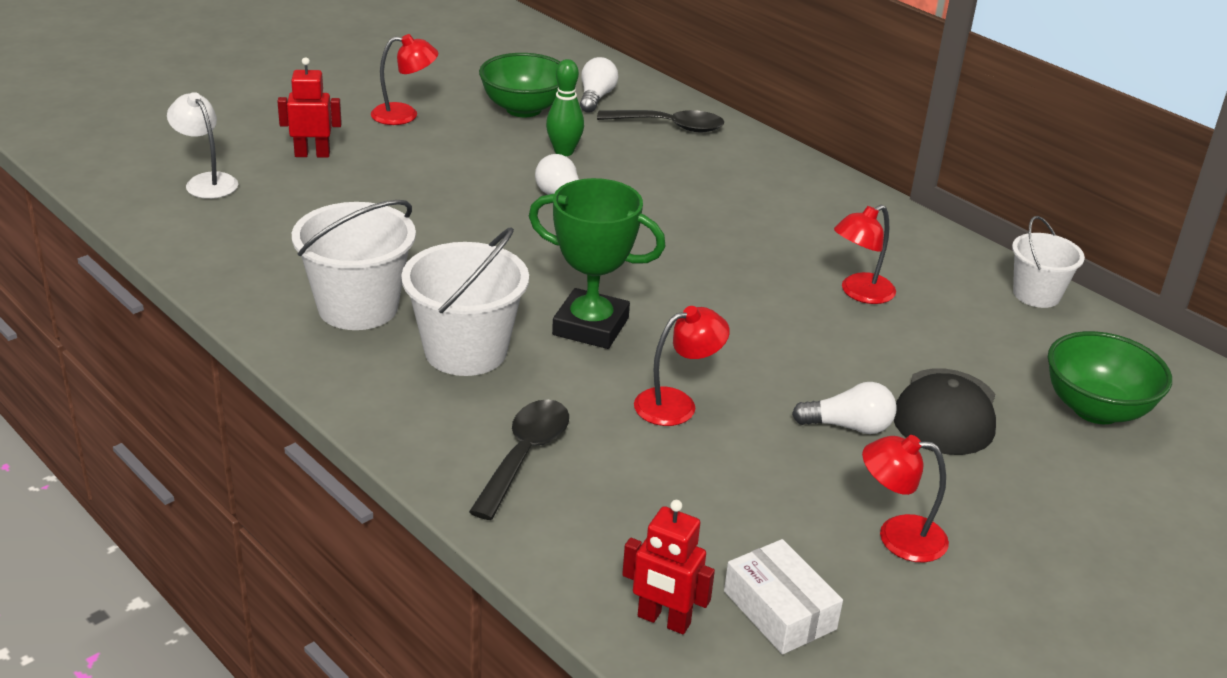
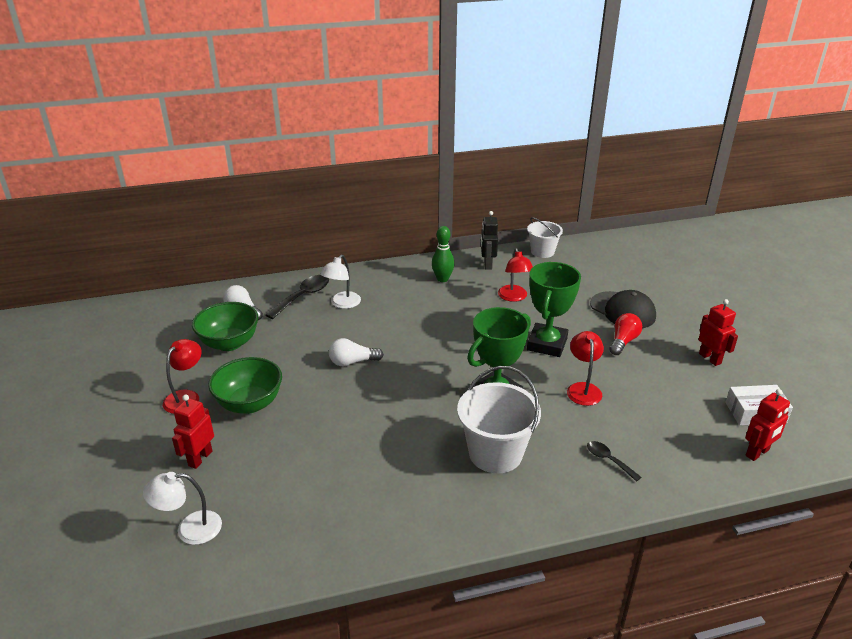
camera: 60 degrees left, 0 degrees up
white bucket [292,200,416,330] -> none
black spoon [469,399,569,520] -> black spoon [587,441,641,482], size x0.58
green bowling pin [546,59,584,156] -> green bowling pin moved to [432,226,454,282]
white light bulb [792,382,897,434] -> red light bulb [609,313,642,355]
red lamp [862,435,949,562] -> red robot [698,299,738,366]
green bowl [1048,331,1172,424] -> green bowl moved to [208,357,282,414]
none -> white lamp [320,255,361,309]
none -> black robot [481,211,498,269]
none -> green trophy [527,262,581,357]

